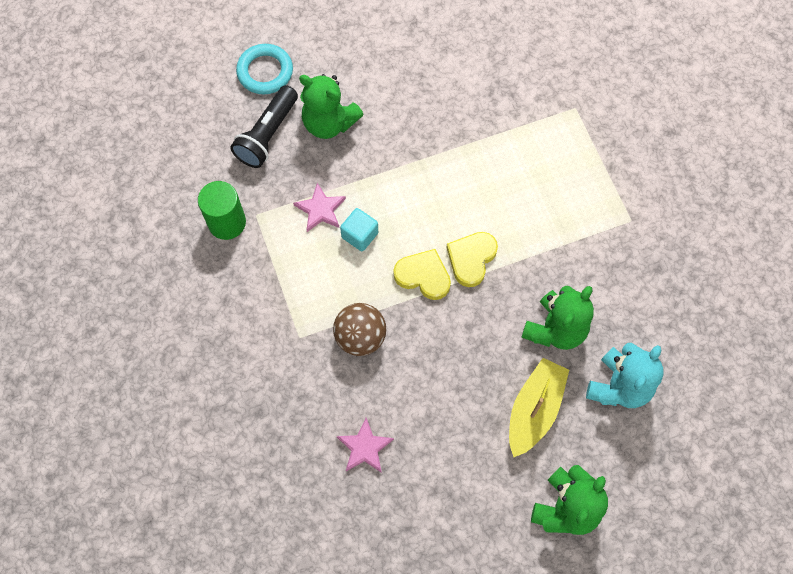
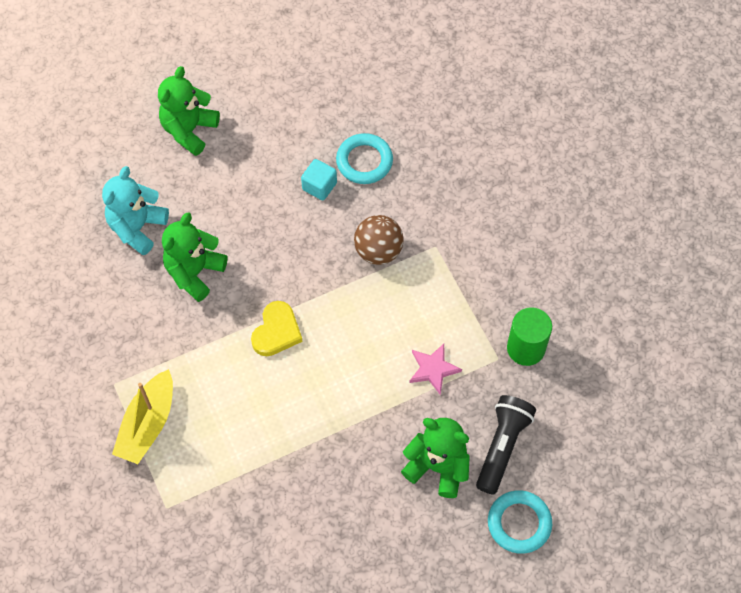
camera: 175 degrees right, 5 degrees down
pink star [337,418,394,473] -> turquoise ring [336,133,393,184]
turquoise cube [340,208,378,251] -> turquoise cube moved to [301,159,337,200]
yellow heart [393,249,451,300] -> none
yellow boat [509,358,569,457] -> yellow boat moved to [112,369,173,464]

